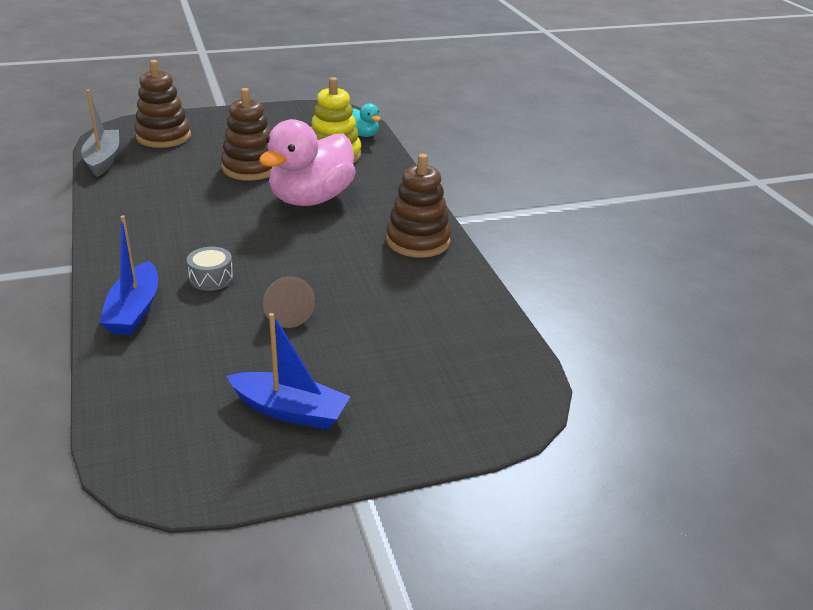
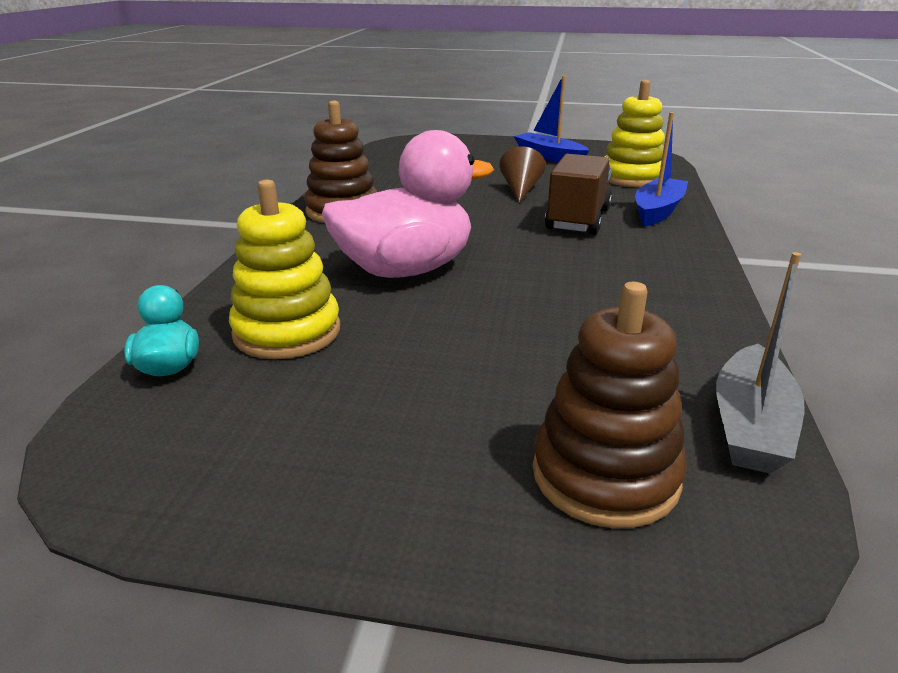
camera: 150 degrees left, 5 degrees down
grey drum [187,247,234,291] -> brown truck [545,154,612,235]
brown stacking toy [221,88,273,181] -> none
none -> yellow stacking toy [605,80,665,187]

